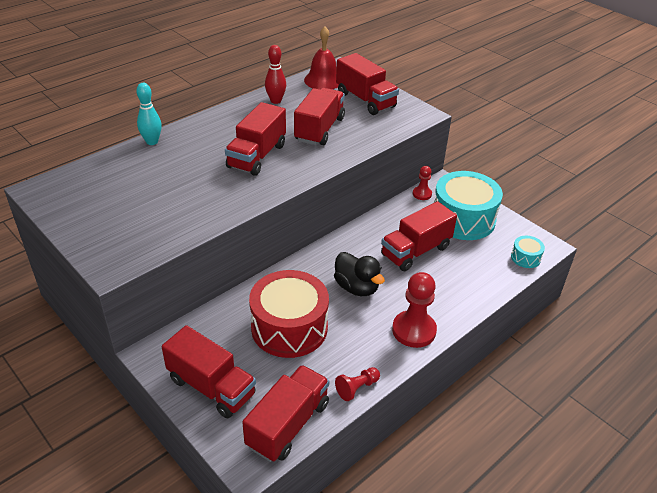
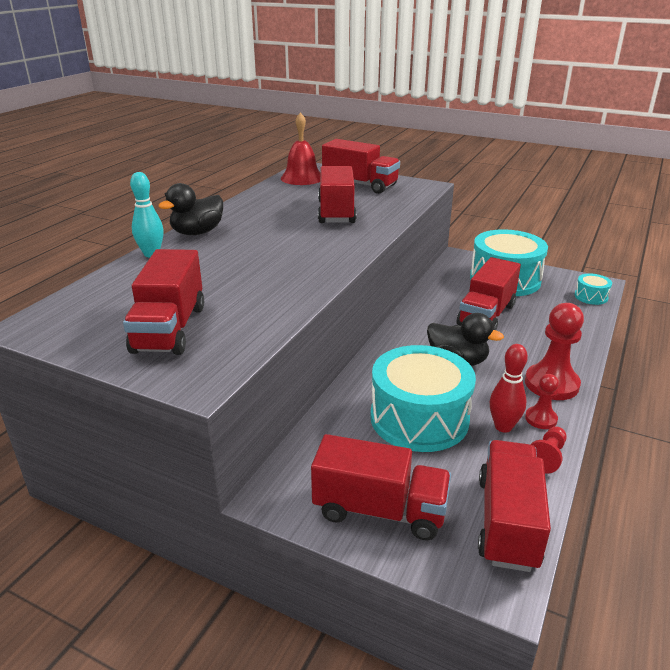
camera: 20 degrees left, 10 degrees down
red truck [225,102,286,176] -> red truck moved to [123,249,204,355]
red drum [249,270,329,358] -> turquoise drum [370,345,476,452]
red bowling pin [265,45,286,104] -> red bowling pin moved to [490,344,528,433]
red pawn [413,166,432,200] -> red pawn moved to [525,374,559,429]
none -> black duck [158,183,223,235]

